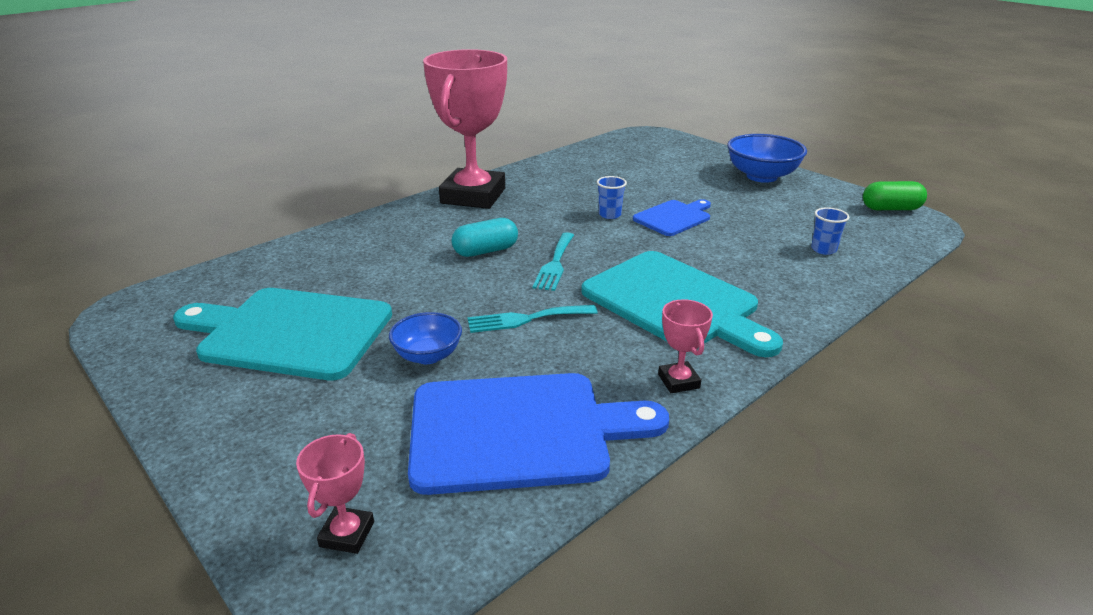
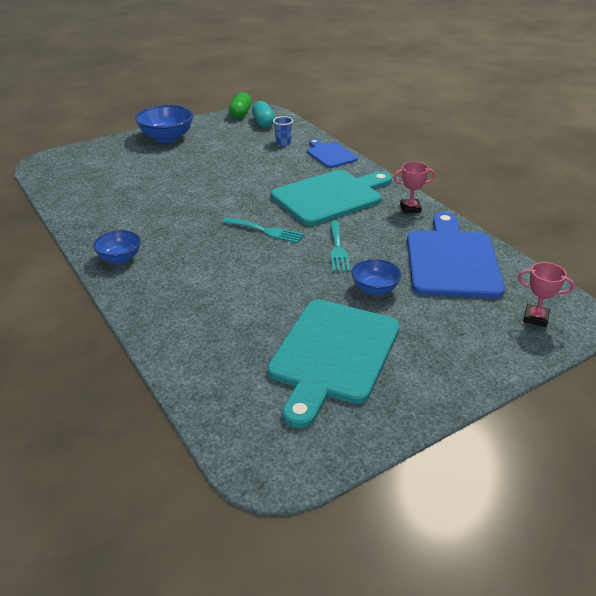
camera: 80 degrees left, 5 degrees up
pink trophy [423,49,507,209] -> blue bowl [93,230,141,264]
turquoise capsule [452,218,518,257] -> turquoise capsule moved to [252,101,275,128]
blue cup [597,176,627,219] -> none
blue cutting board [633,199,711,236] -> blue cutting board moved to [307,139,358,168]

